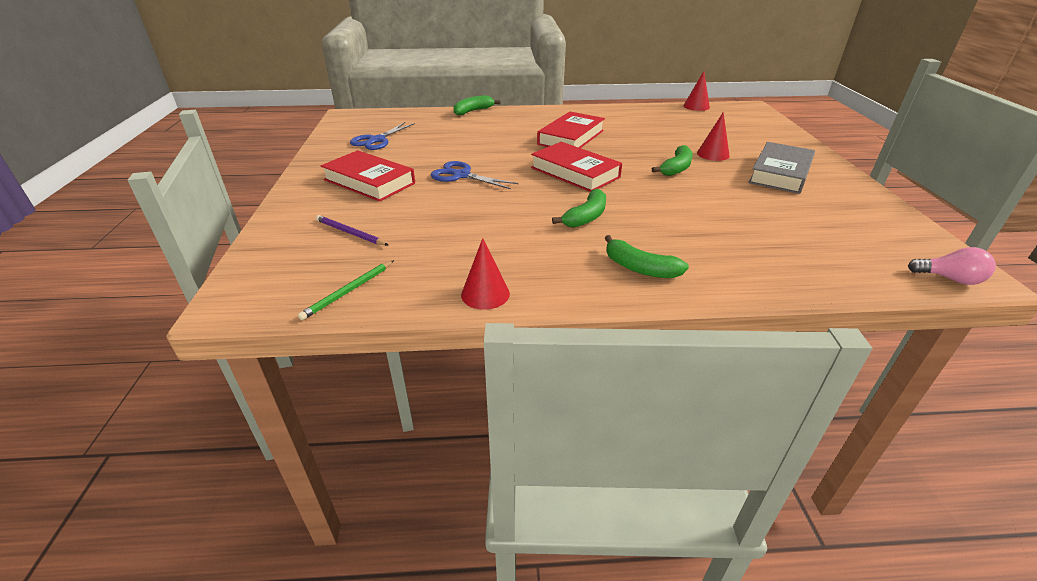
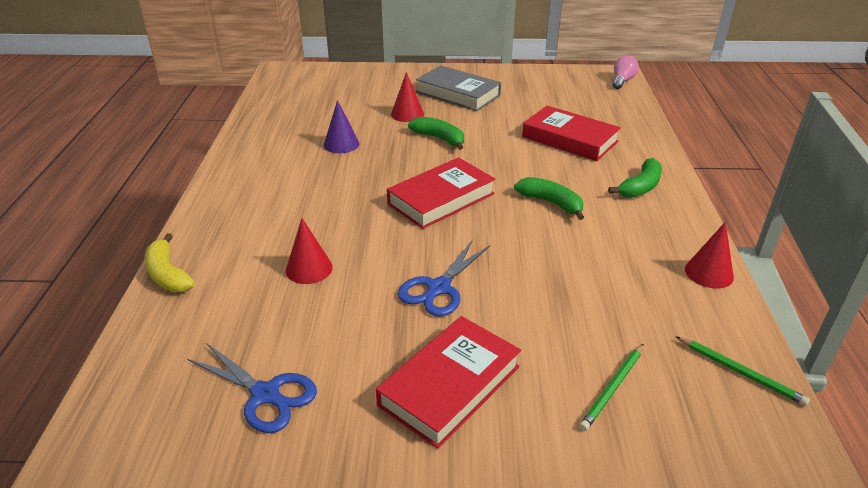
camera: 85 degrees left, 0 degrees up
purple pencil [315,215,388,246] -> green pencil [579,344,644,431]
green banana [453,95,501,115] -> yellow banana [145,233,195,292]
red book [537,112,605,148] -> red book moved to [522,106,621,161]
red cone [683,71,710,111] -> red cone moved to [286,218,333,284]
none -> purple cone [324,100,359,153]

